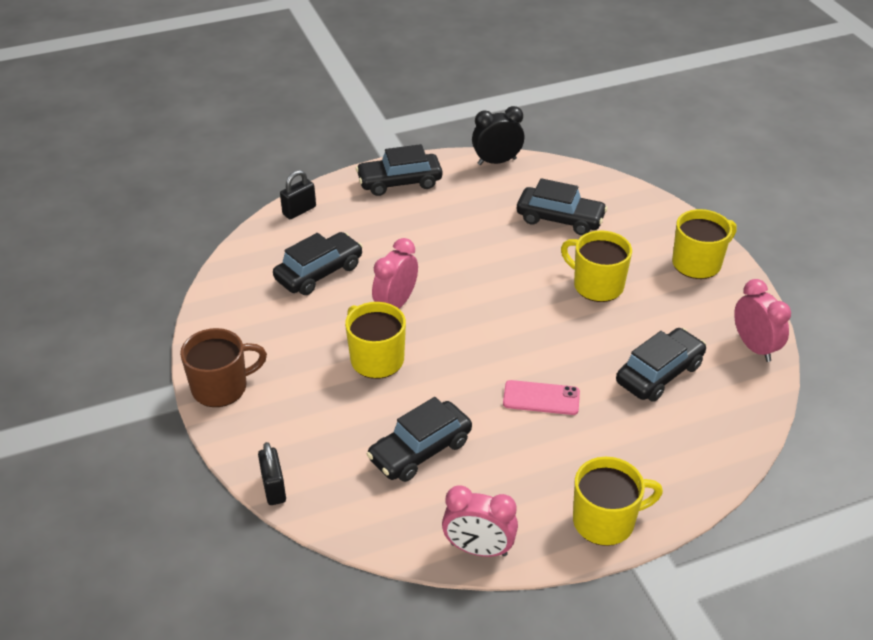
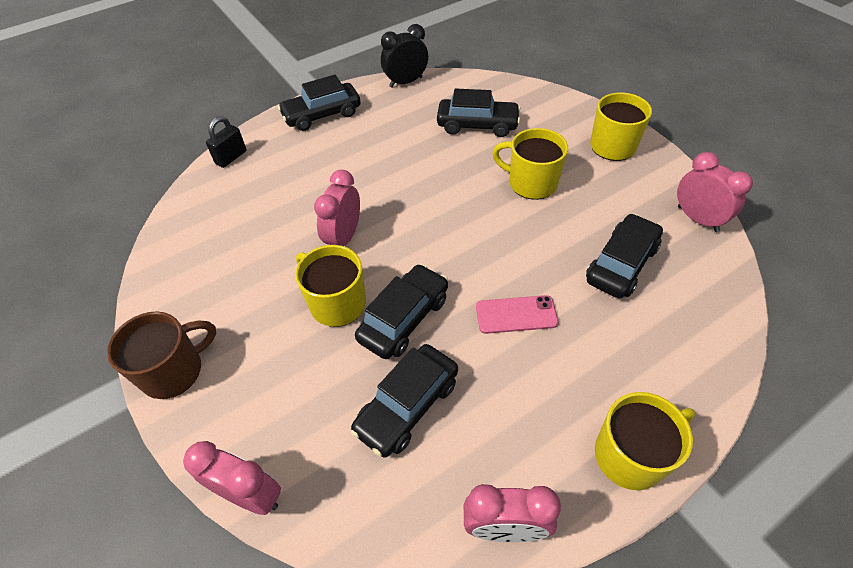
camera: 10 degrees left, 10 degrees up
black padlock [258,442,286,505] -> pink clock [183,441,281,515]
black car [273,232,363,295] -> black car moved to [355,264,448,359]

